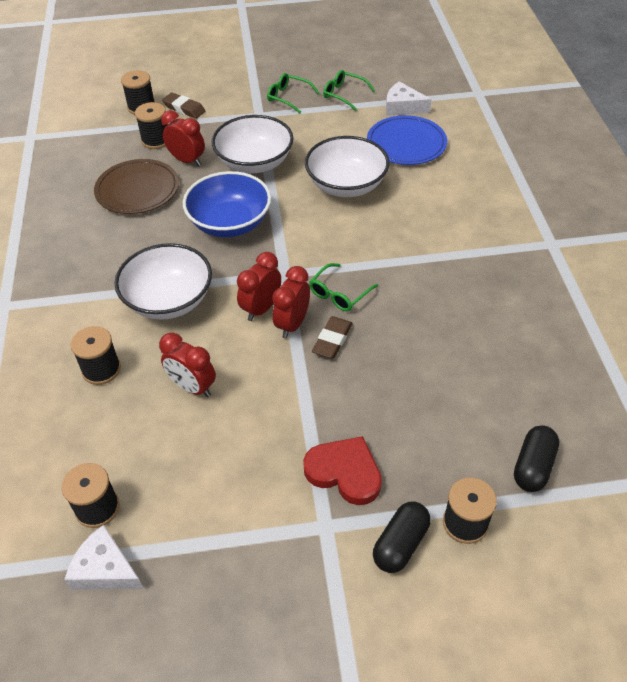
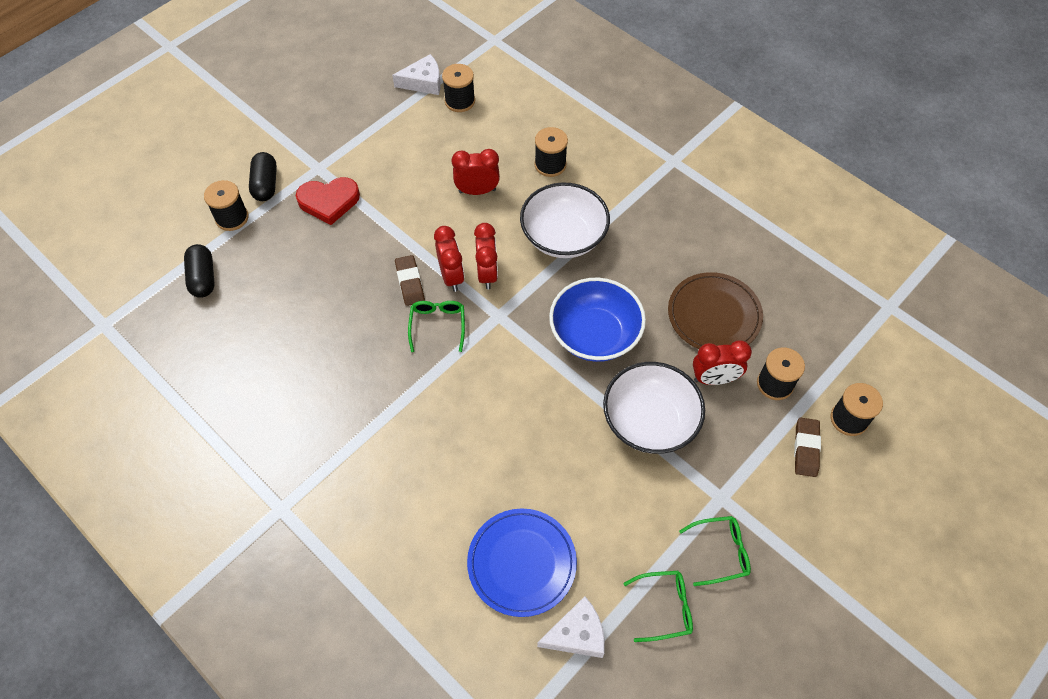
camera: 140 degrees right, 10 degrees up
brown eraser [162,92,205,119] -> brown eraser turned 75 degrees counterclockwise [794,417,821,477]
white bowl [305,136,389,197] -> none

